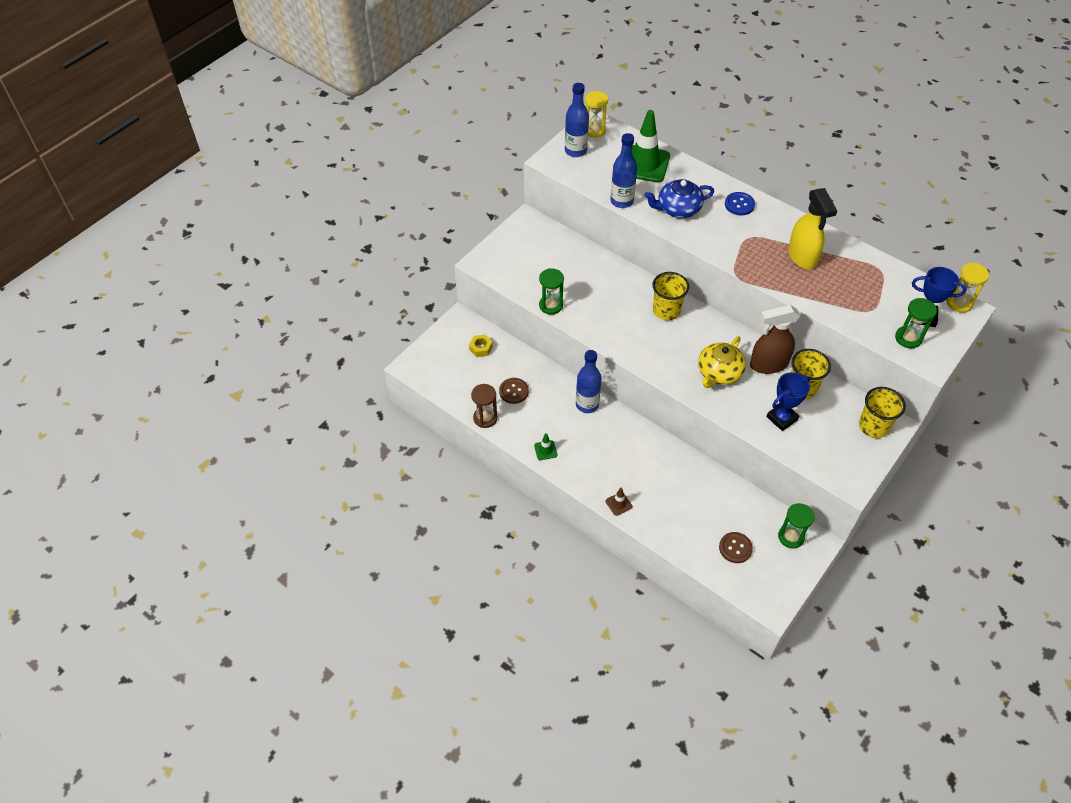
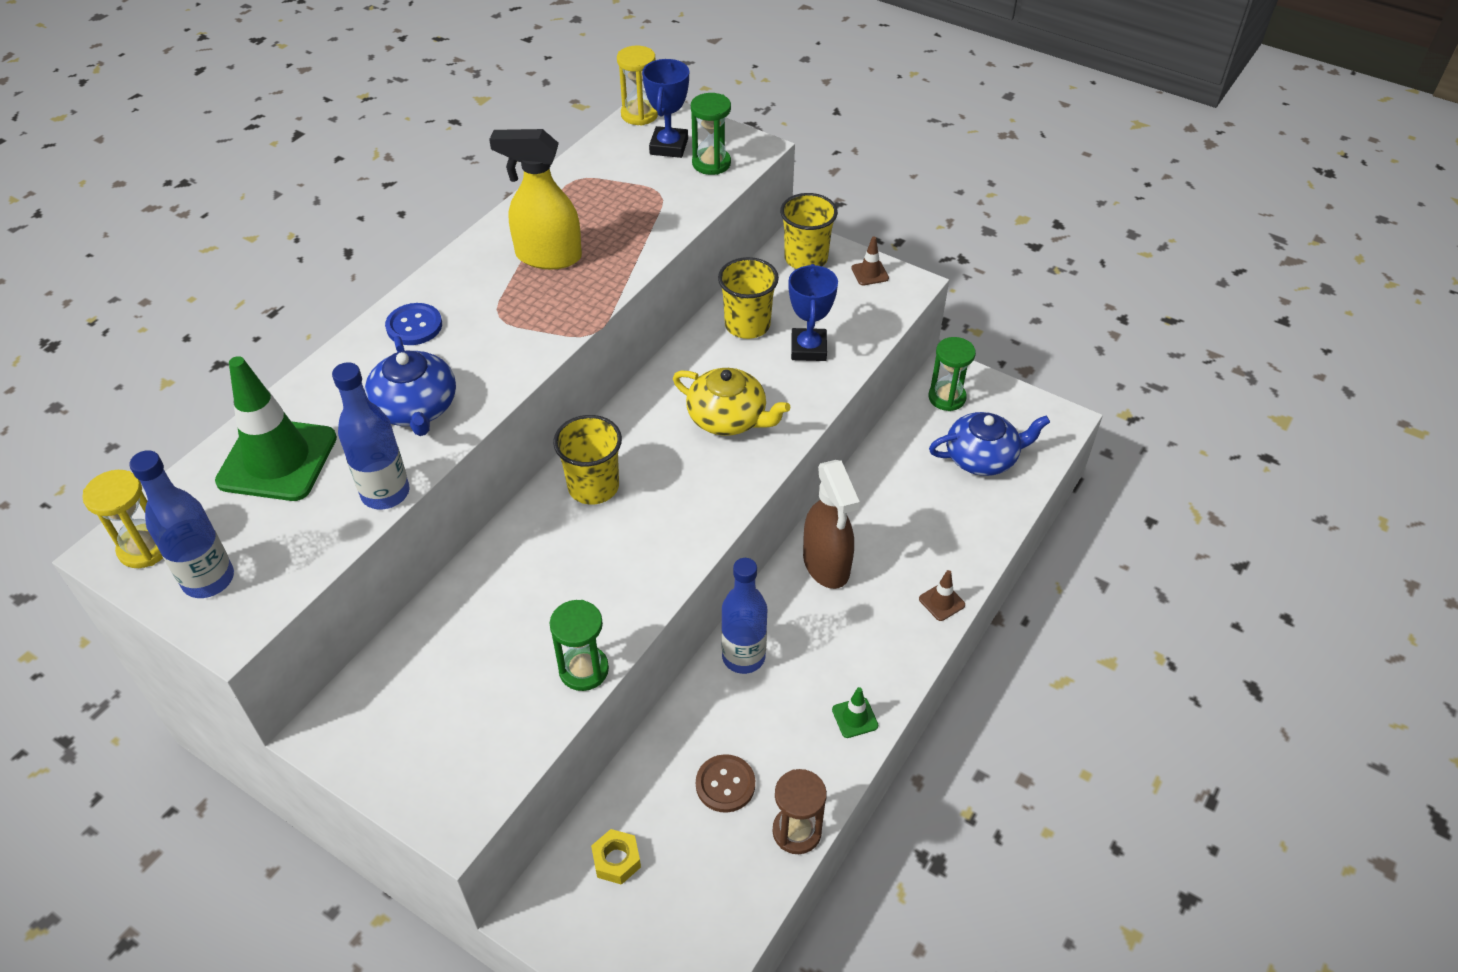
camera: 95 degrees left, 5 degrees down
brown button [719,532,753,563] -> blue teapot [929,412,1050,476]
brown spray bottle [750,305,800,374] -> brown spray bottle moved to [803,460,860,589]
blue trophy [766,372,810,431] -> blue trophy turned 45 degrees clockwise [789,264,838,361]
yellow spray bottle [788,188,837,270] -> yellow spray bottle turned 150 degrees counterclockwise [489,129,582,269]
none -> brown traffic cone [851,237,889,285]

